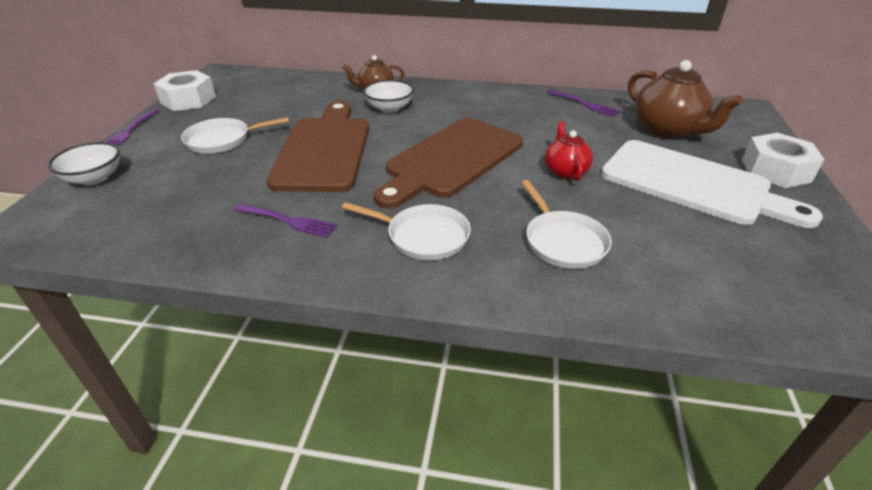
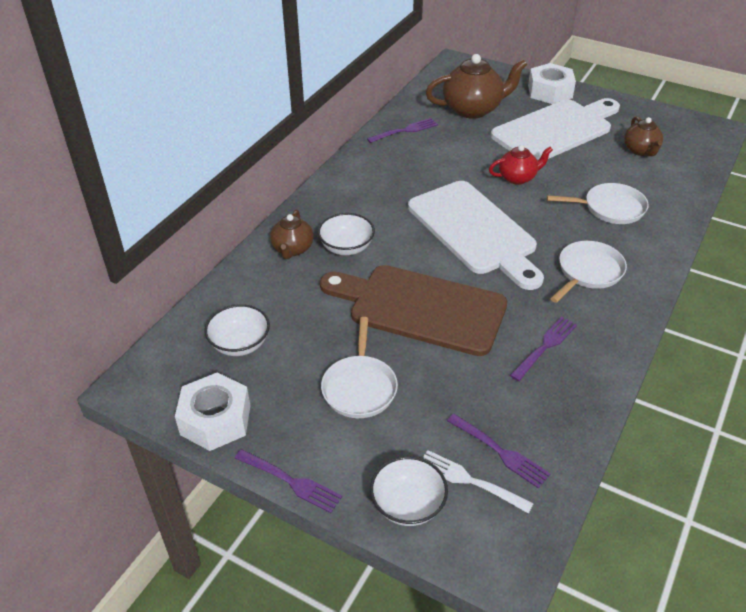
camera: 70 degrees left, 5 degrees up
brown cutting board [373,118,523,208] -> white cutting board [408,181,544,290]
red teapot [545,121,593,181] -> red teapot turned 150 degrees clockwise [489,145,553,185]
none -> white bowl [204,304,270,356]
none -> white fork [423,450,534,514]
none -> purple fork [447,414,550,488]
none -> brown teapot [624,116,663,156]

